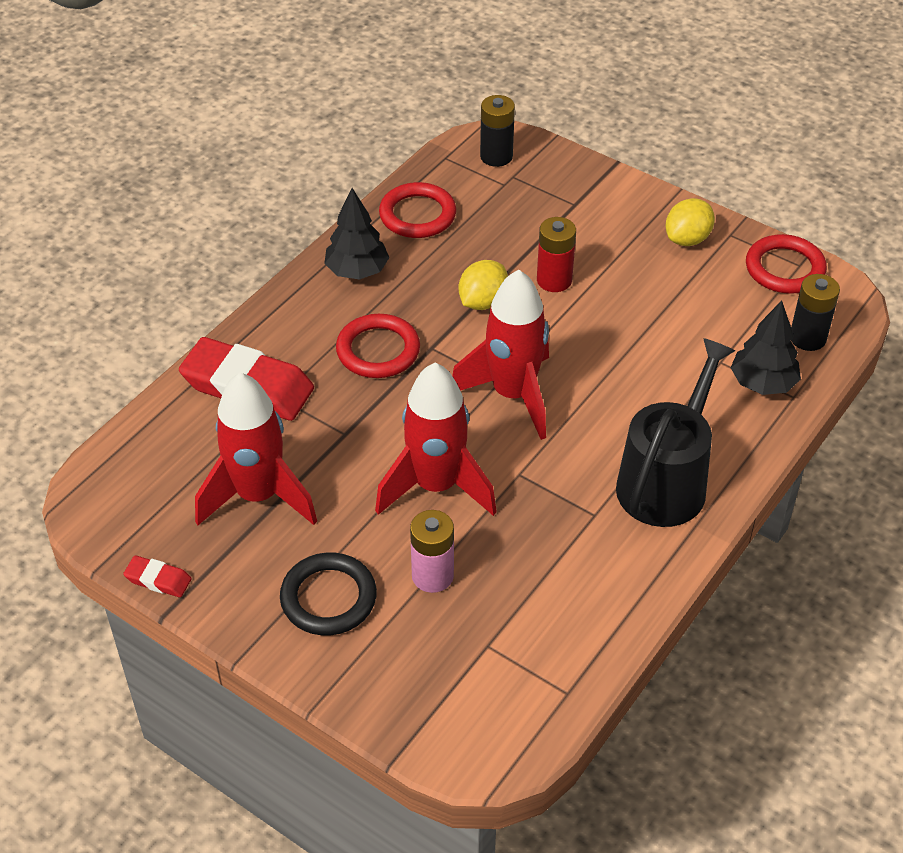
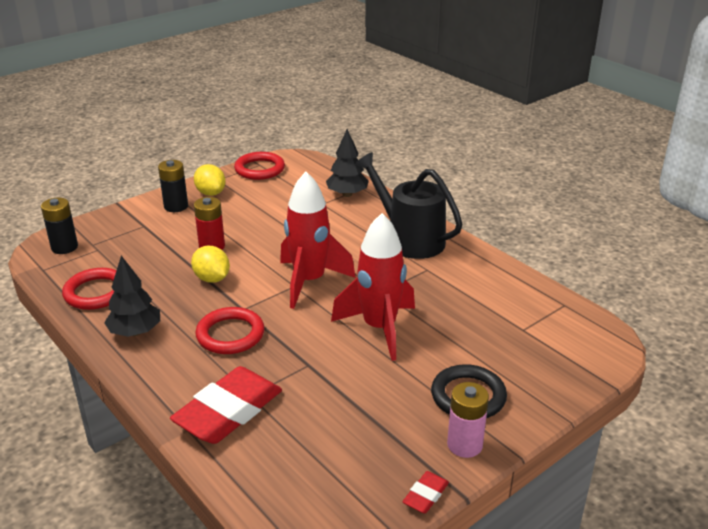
camera: 75 degrees left, 15 degrees down
red rocket [195,373,317,525] -> none
pink battery [410,510,454,593] -> pink battery moved to [447,382,489,458]
black battery [791,274,840,351] -> black battery moved to [158,160,188,212]

